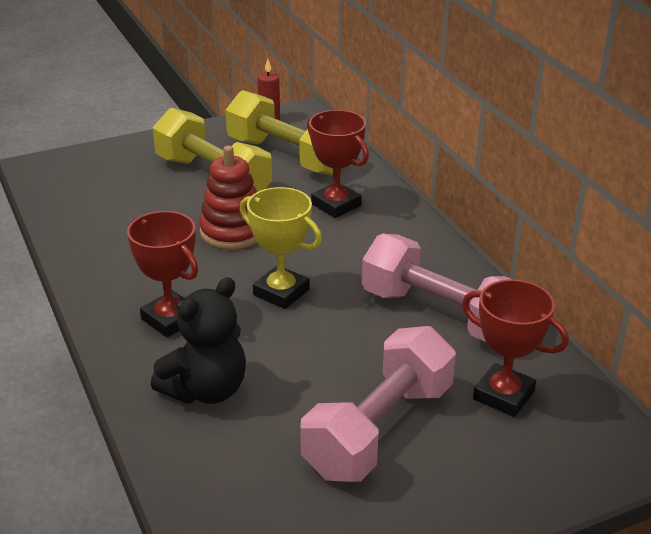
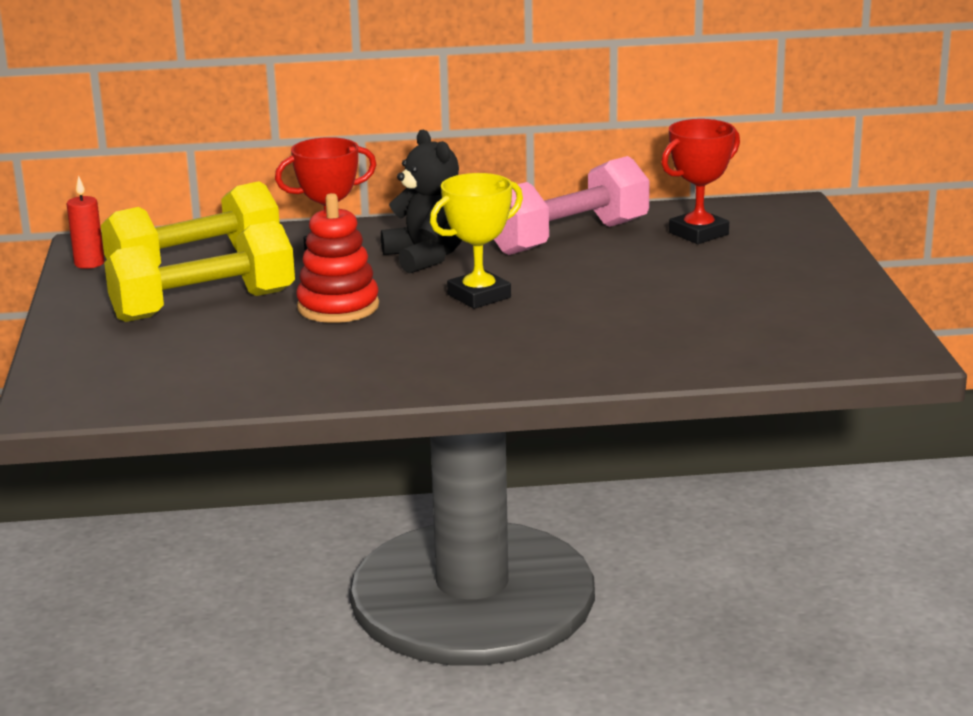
camera: 70 degrees left, 10 degrees down
red trophy [127,211,198,337] -> none
black teddy bear [151,277,246,404] -> black teddy bear moved to [381,129,462,273]
pink dumbbell [300,326,456,482] -> none

